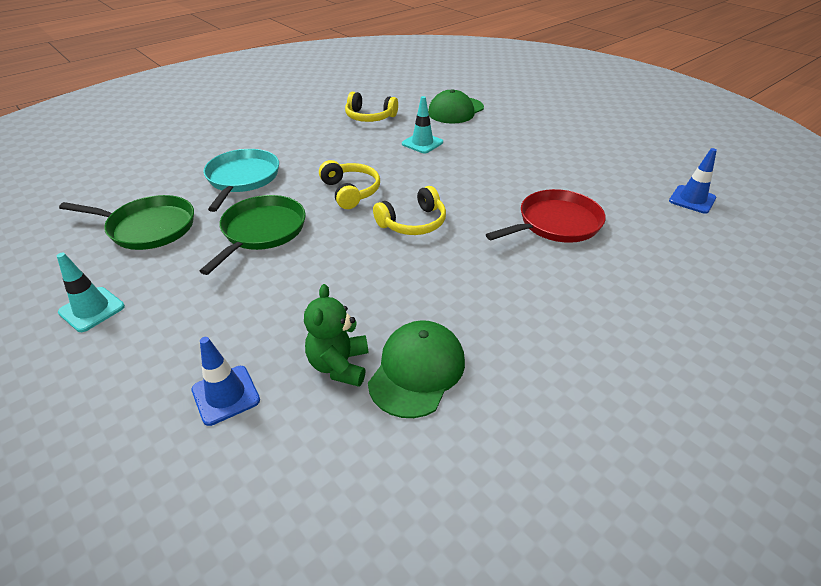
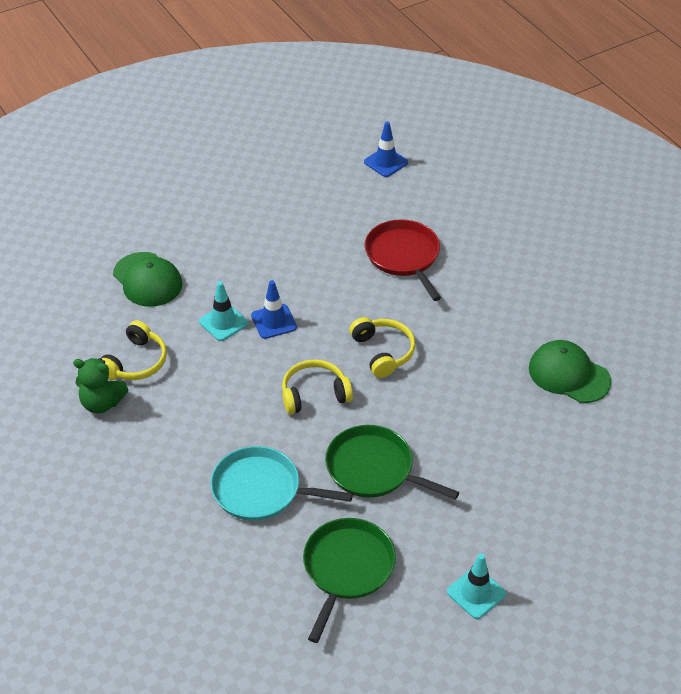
camera: 80 degrees left, 5 degrees up
blue traffic cone [191,337,260,426] -> blue traffic cone moved to [251,280,297,339]
green teddy bear [304,284,368,387] -> green teddy bear moved to [73,358,129,413]

